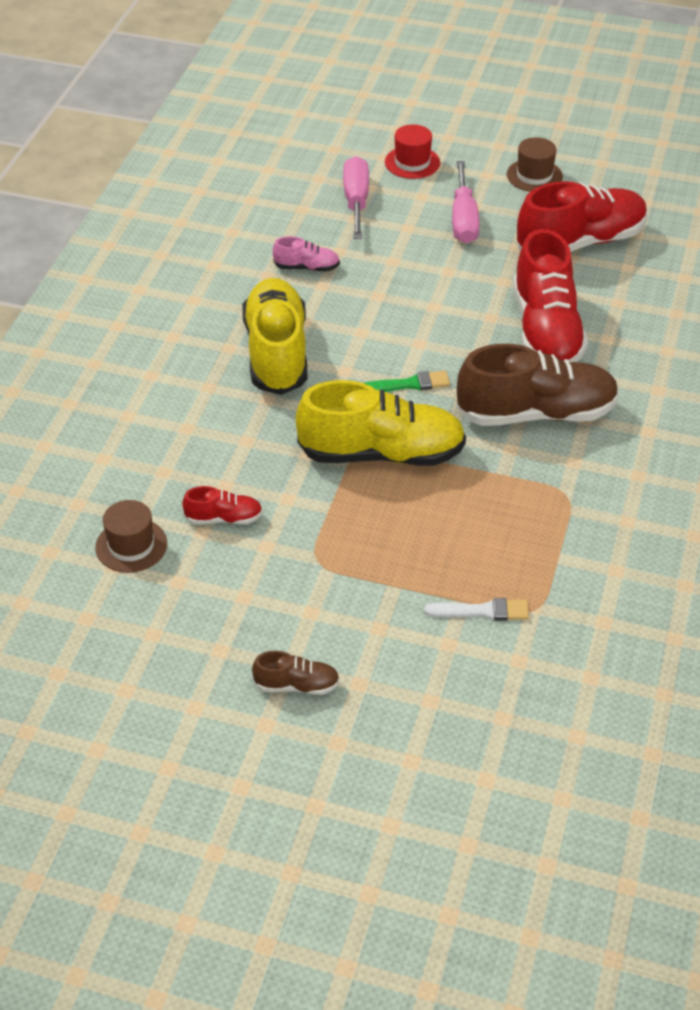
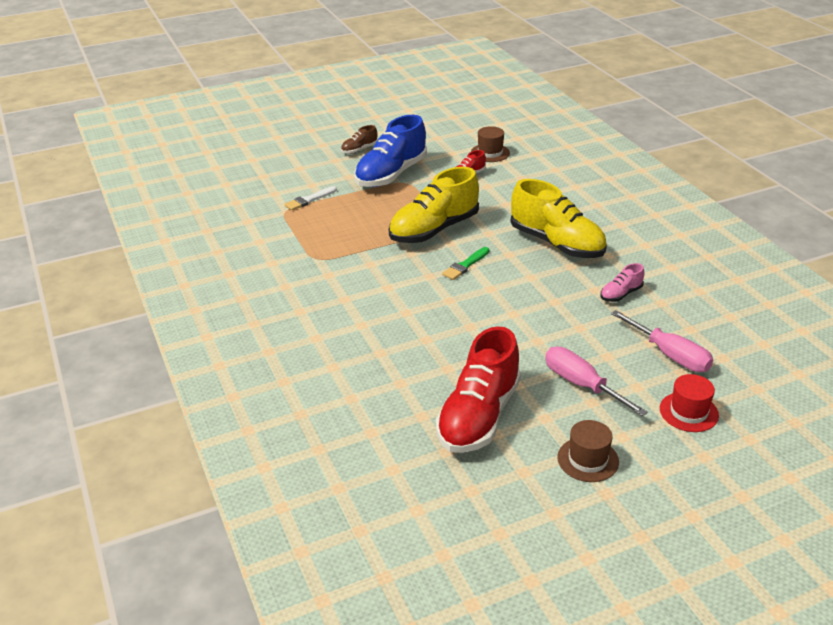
camera: 140 degrees right, 10 degrees down
brown shoe [457,344,619,426] -> none
red shoe [513,229,588,362] -> none
none -> blue shoe [354,115,427,187]

